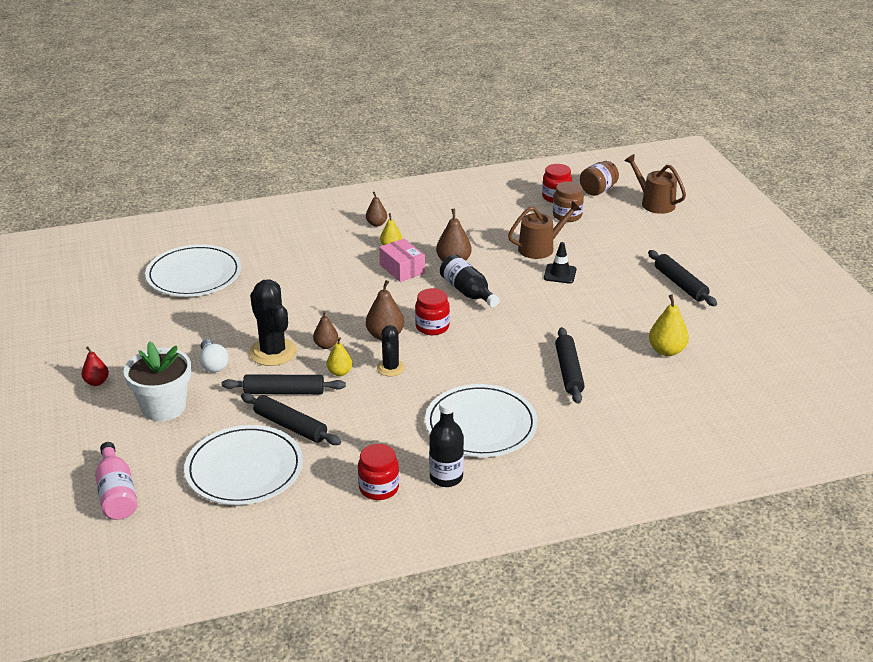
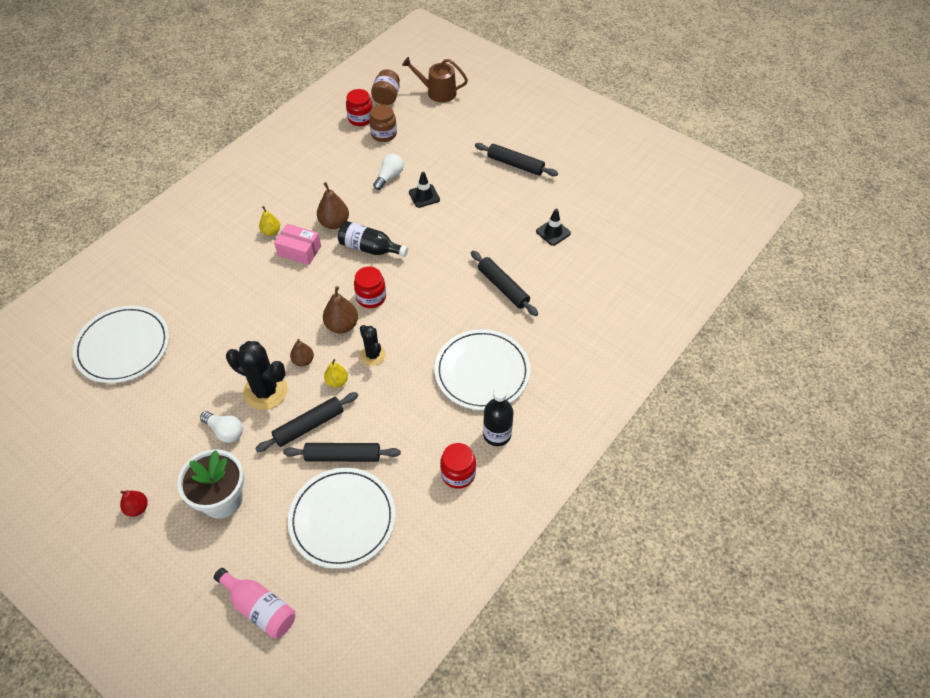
camera: 35 degrees left, 20 degrees up
brown pear [366,192,387,227] -> none
brown watering can [508,201,581,259] -> white light bulb [373,154,404,190]
yellow pear [649,294,689,356] -> black traffic cone [536,208,571,246]

